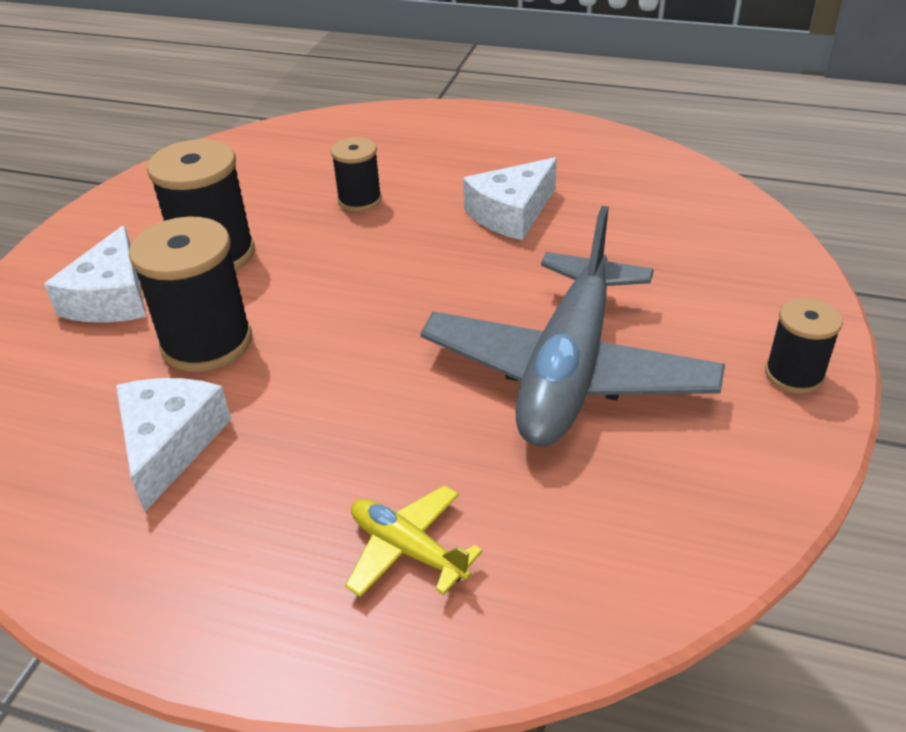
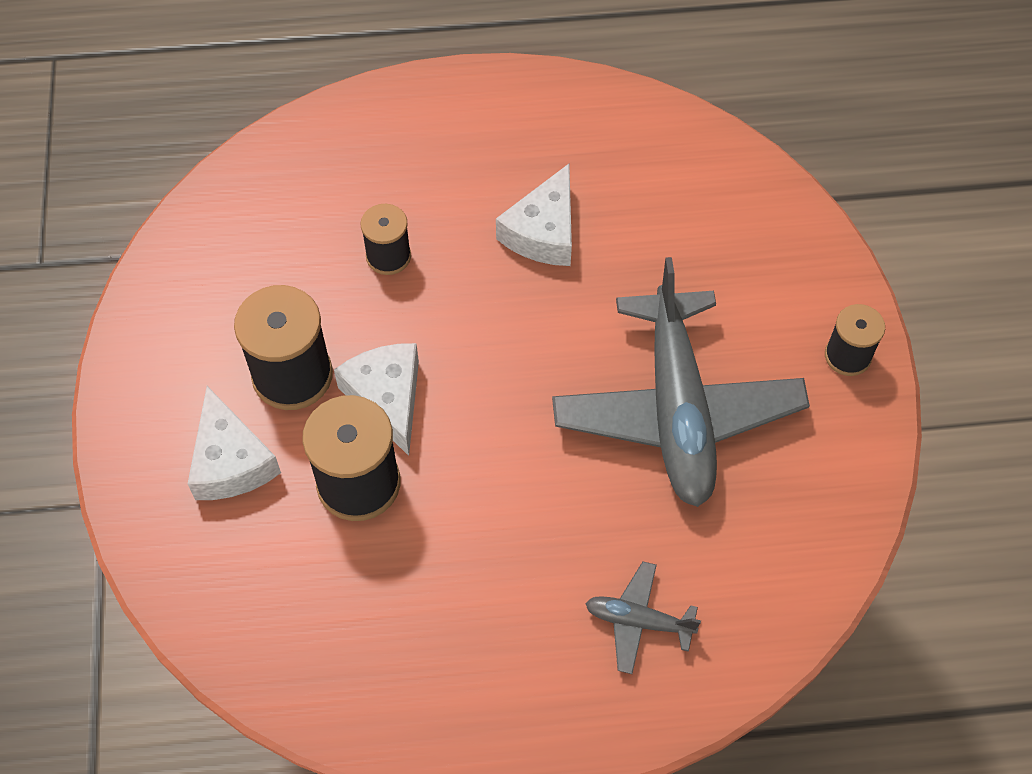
camera: 25 degrees left, 20 degrees up
white cheese [116,378,231,512] -> white cheese moved to [334,343,419,456]
yellow plane [345,485,483,597] -> grey plane [585,561,701,674]

